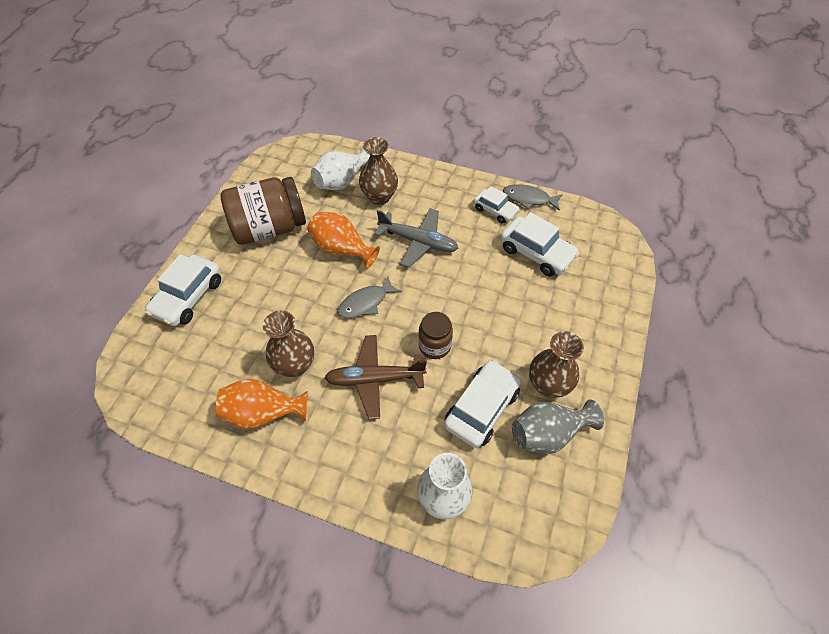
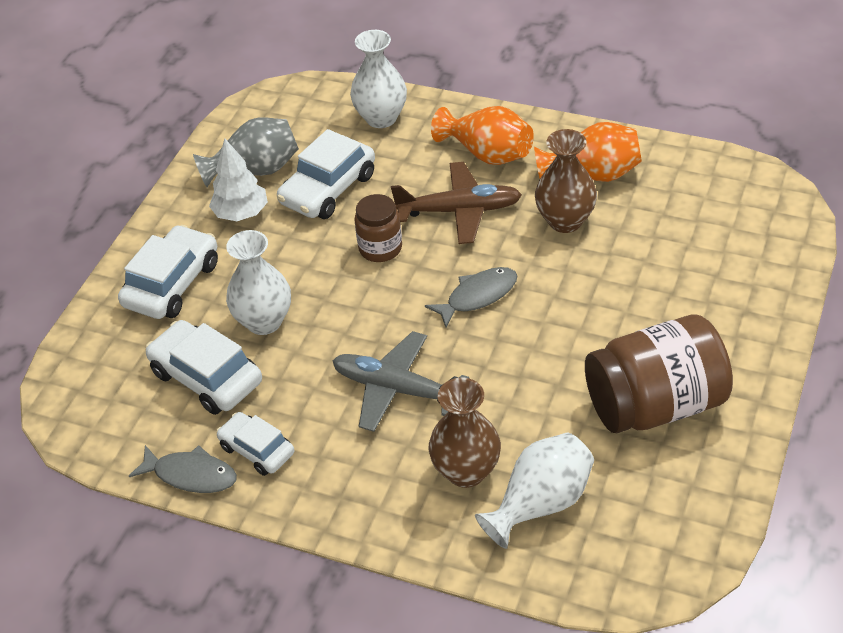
camera: 175 degrees left, 10 degrees down
white car [145,254,221,326] -> white car moved to [118,225,218,319]
orange vase [307,212,380,269] -> orange vase moved to [431,106,534,165]
brown vase [529,331,584,398] -> white tree [209,139,268,221]
none -> white vase [226,230,291,335]

